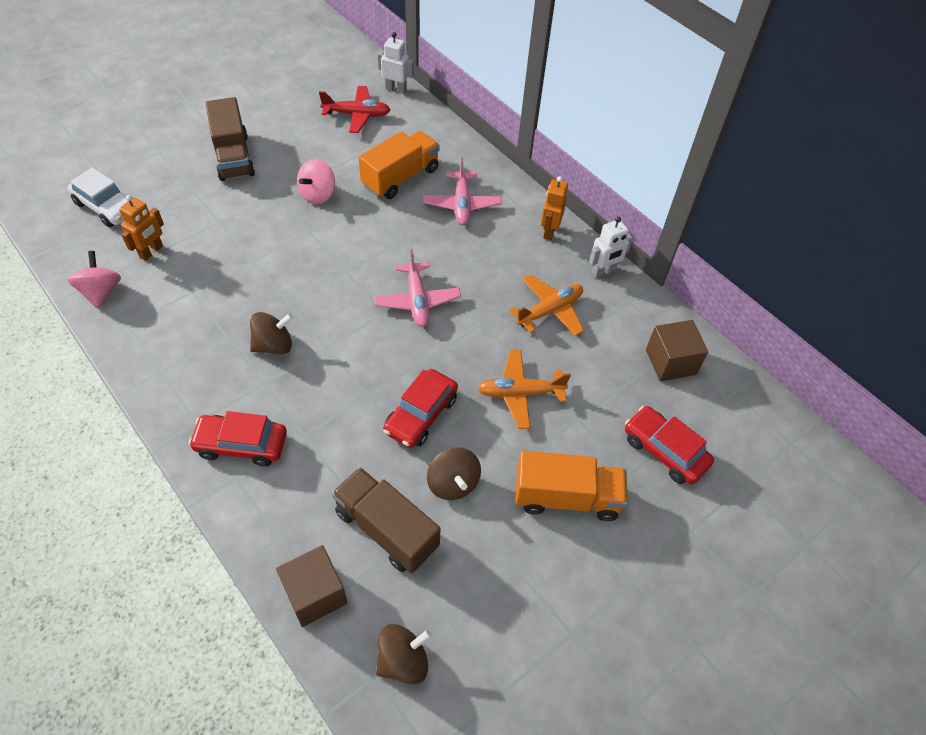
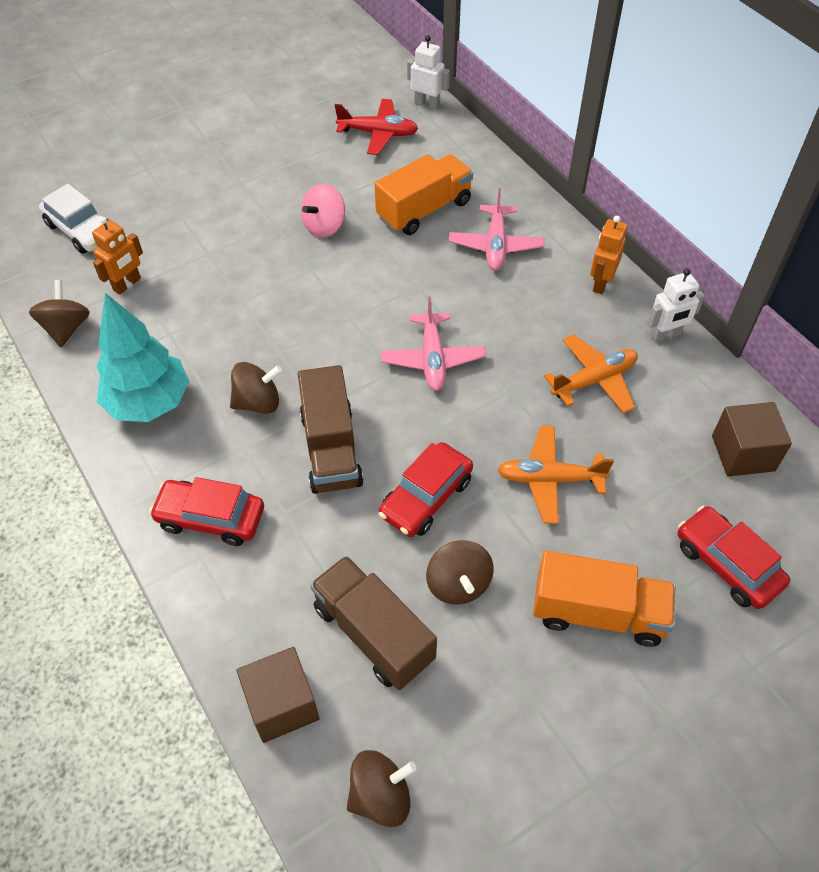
camera: 10 degrees right, 0 degrees up
pink spinning top [67,251,121,308] -> brown spinning top [29,280,90,347]
brown truck [206,97,255,181] -> brown truck moved to [298,365,364,494]
none -> turquoise tree [96,293,189,422]

